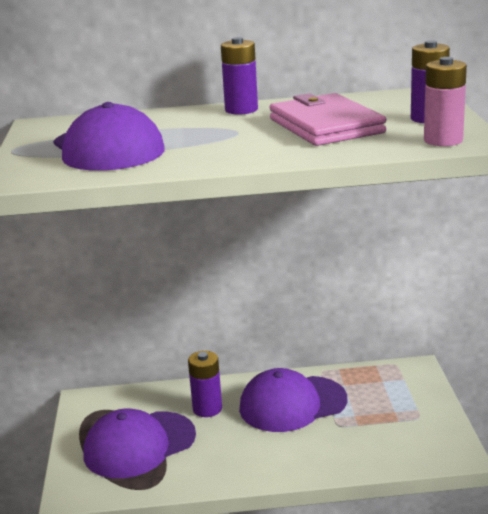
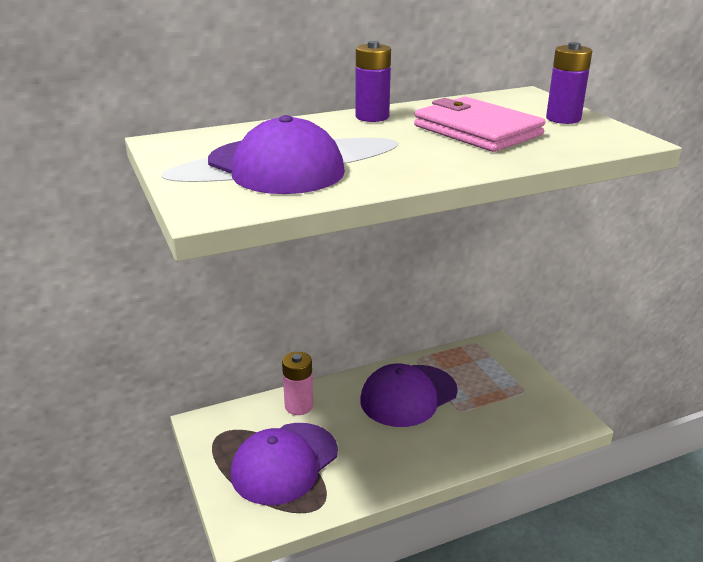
camera: 20 degrees left, 5 degrees up
purple battery [188,351,222,417] -> none
pink battery [424,57,467,146] -> pink battery moved to [282,352,313,415]

